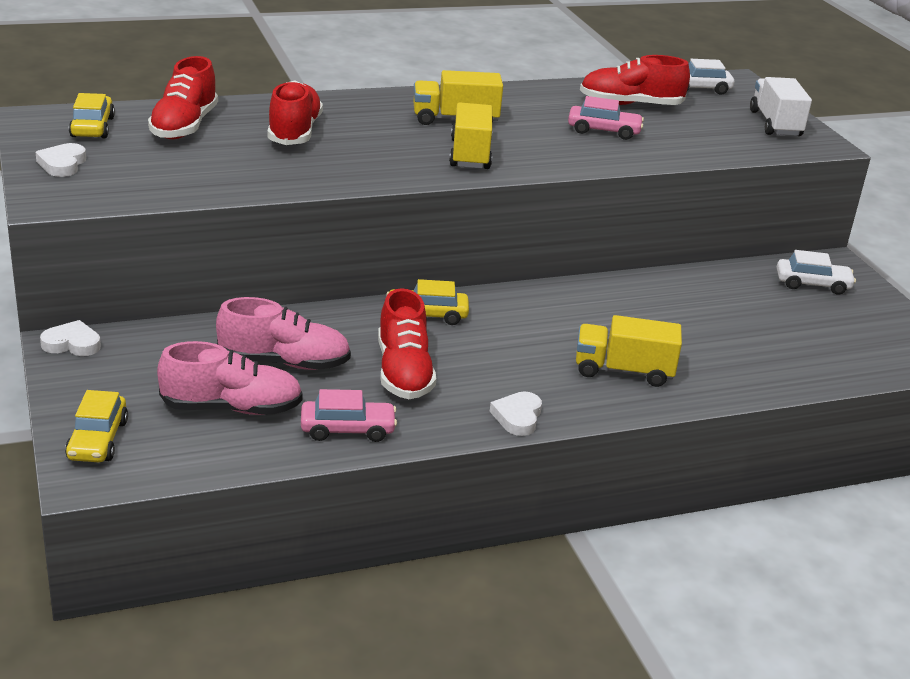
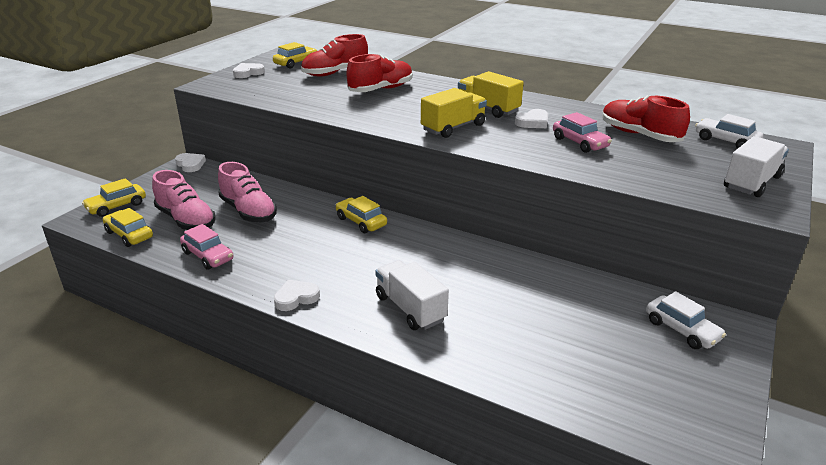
camera: 50 degrees right, 0 degrees up
red shoe [378,288,436,399] -> none
yellow truck [576,315,682,387] -> white truck [376,260,449,330]
none -> yellow car [103,208,153,247]
none -> white heart [515,109,548,128]

